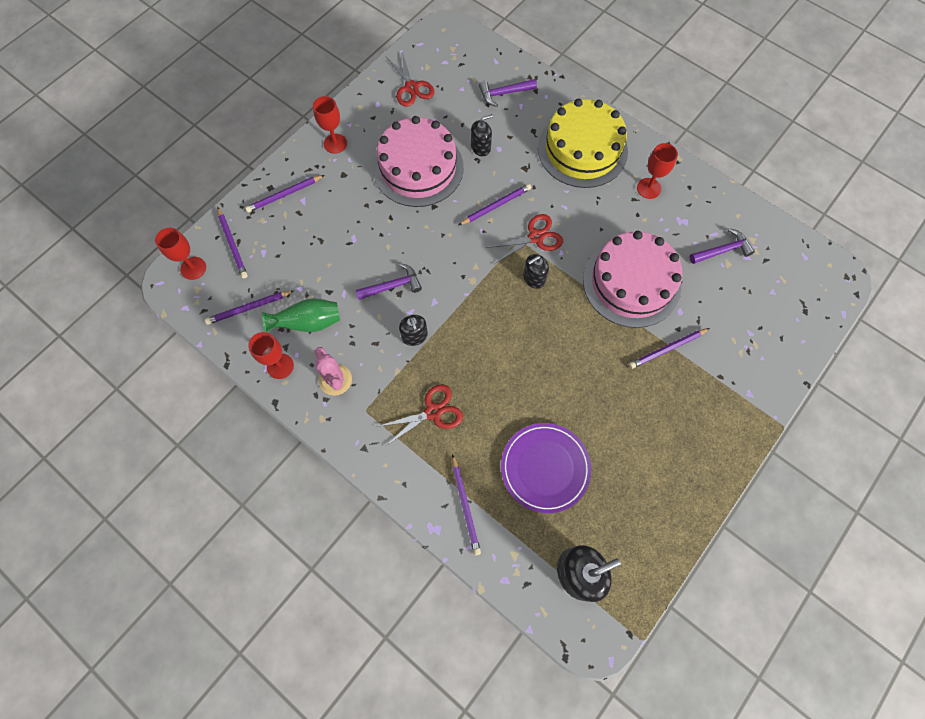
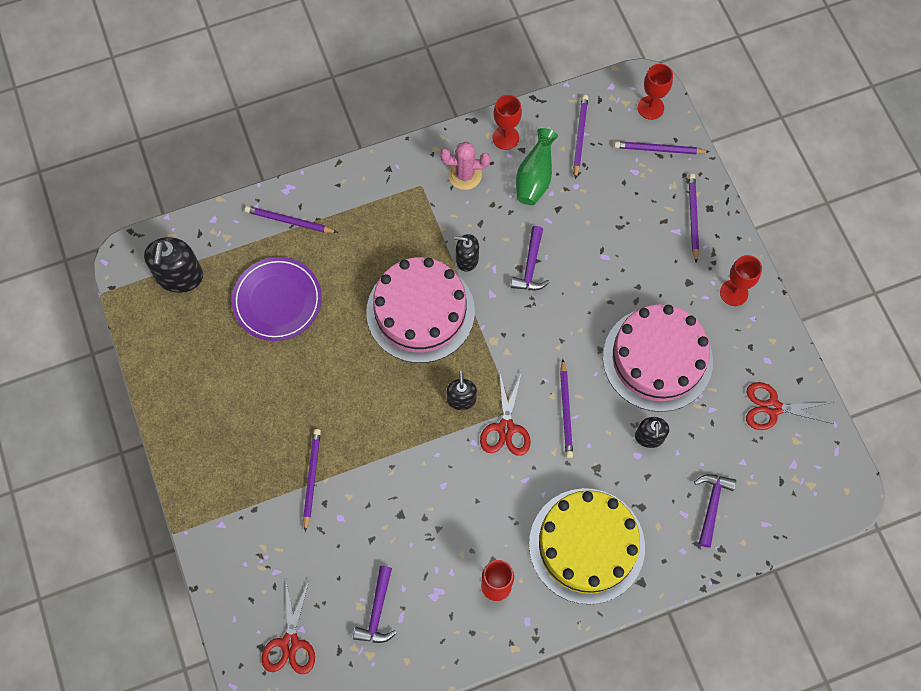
camera: 120 degrees right, 0 degrees up
red scissors [377,384,463,446] -> red scissors moved to [262,579,315,674]
pink cake [583,231,682,328] -> pink cake moved to [366,257,475,363]

